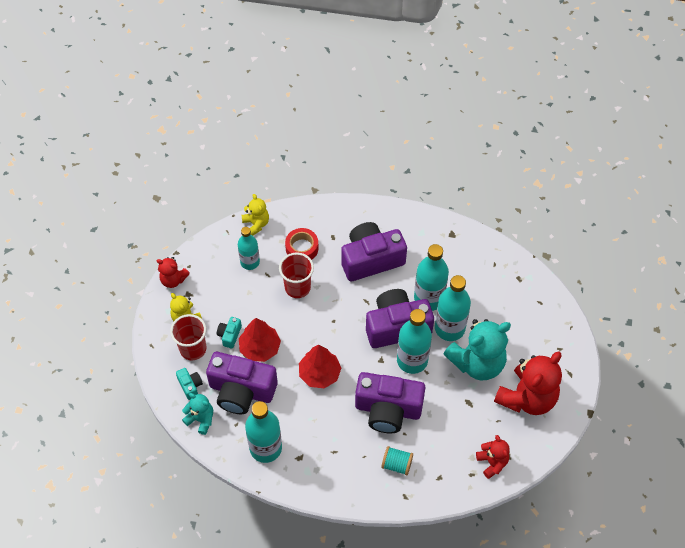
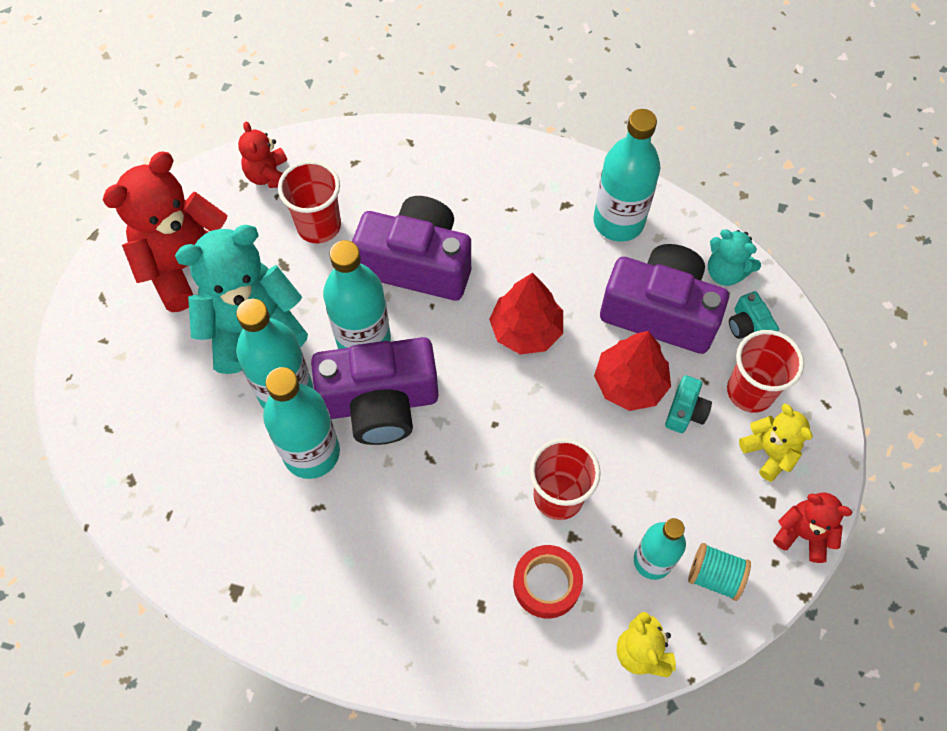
camera: 175 degrees left, 5 degrees up
purple camera [341,222,407,281] -> none
turquoise spool [381,446,413,475] -> turquoise spool moved to [688,543,751,601]
none -> red cup [278,160,341,243]

